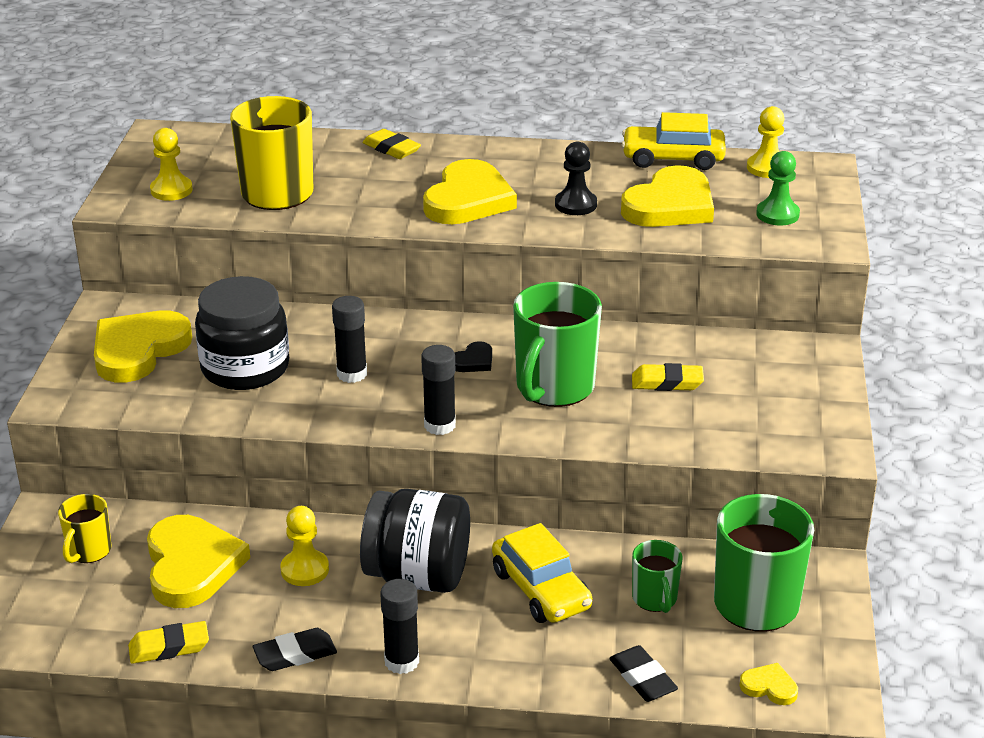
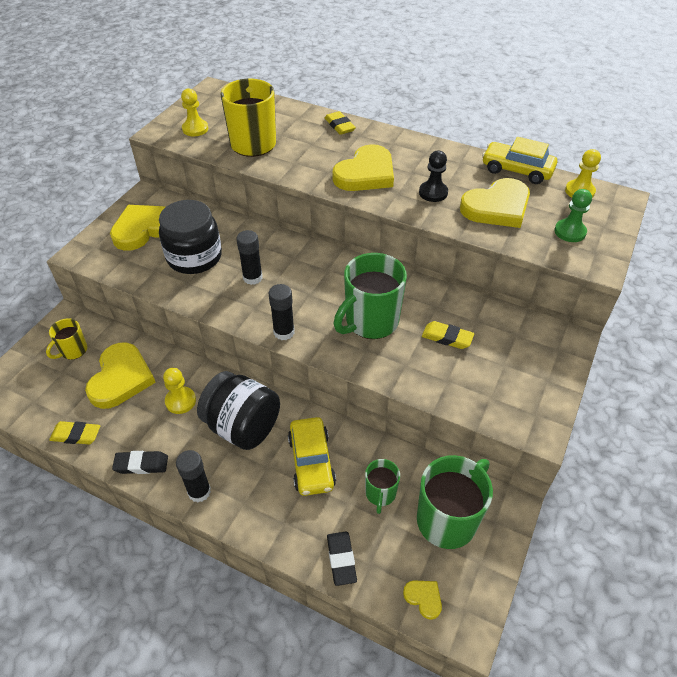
camera: 20 degrees right, 15 degrees up
black heart [455,341,492,372] -> none

